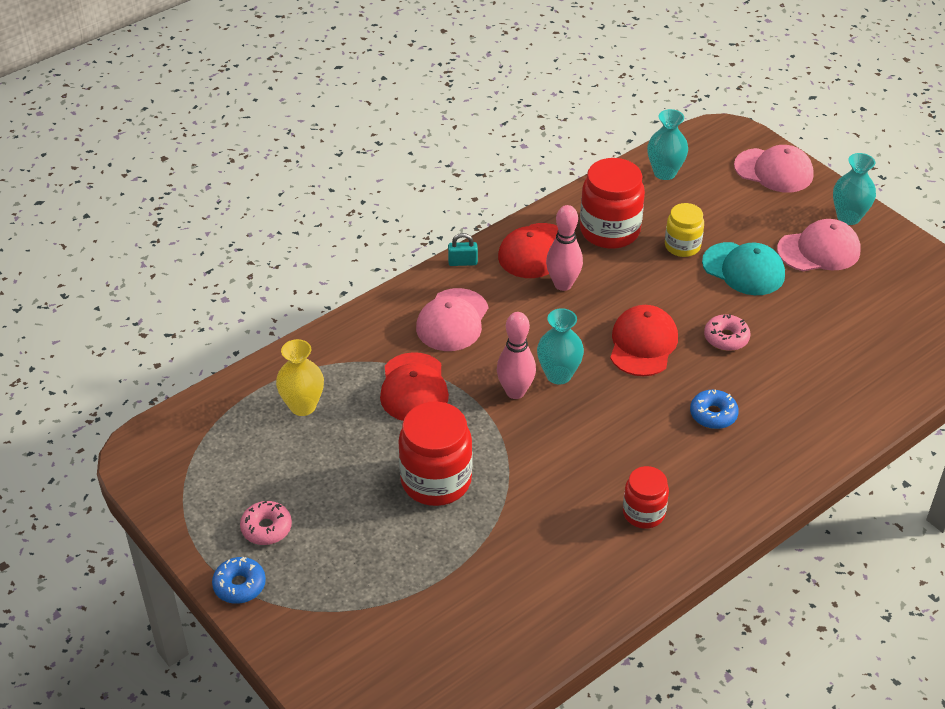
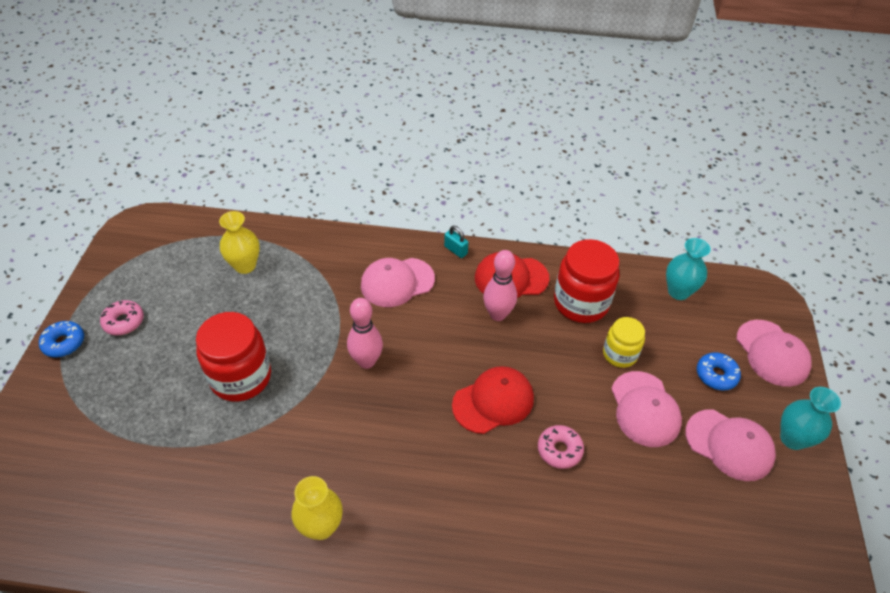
camera: 45 degrees right, 5 degrees up
red cap [380,352,449,421] -> none
turquoise vase [537,308,584,385] -> none
red jar [623,466,669,529] -> yellow vase [291,476,343,540]
blue donut [690,390,739,429] -> blue donut moved to [697,352,741,391]
turquoise cap [702,242,785,295] -> pink cap [611,371,682,447]

